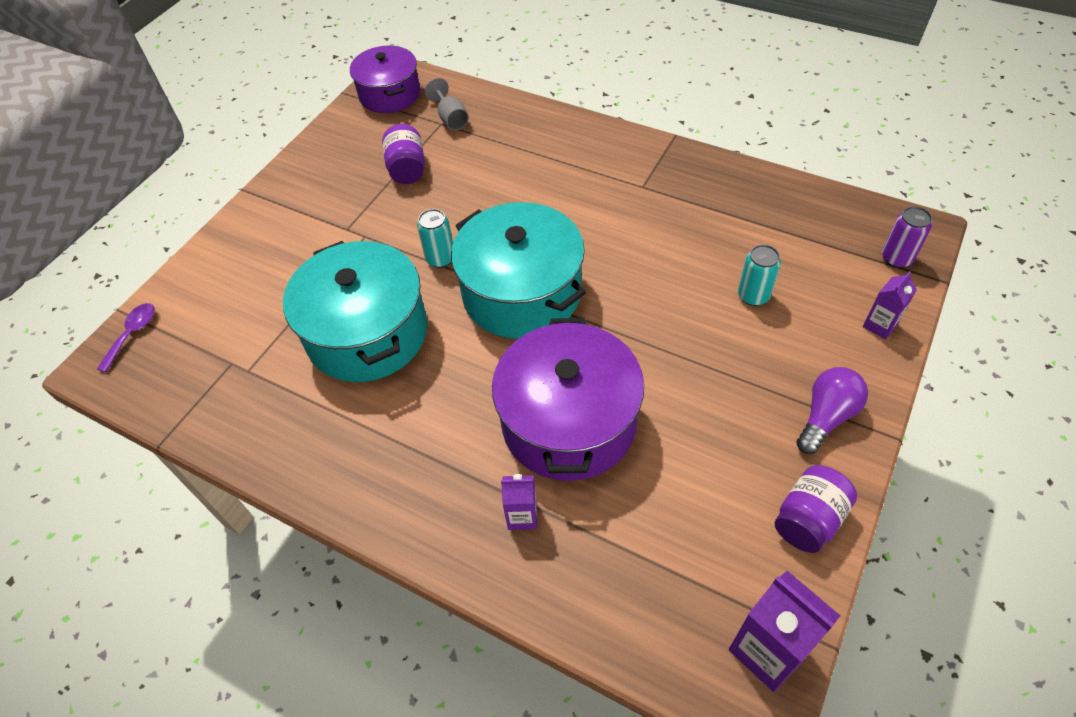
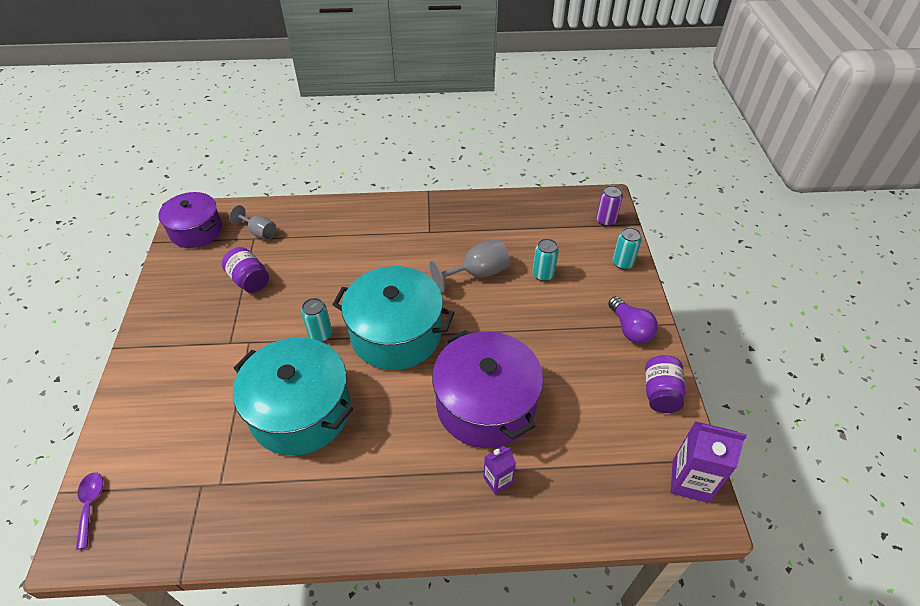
camera: 35 degrees left, 5 degrees down
purple light bulb [796,367,868,454] -> purple light bulb turned 150 degrees clockwise [608,296,658,343]
purple carton [863,271,917,339] -> turquoise can [613,227,642,270]
none -> grey goblet [430,239,510,293]

